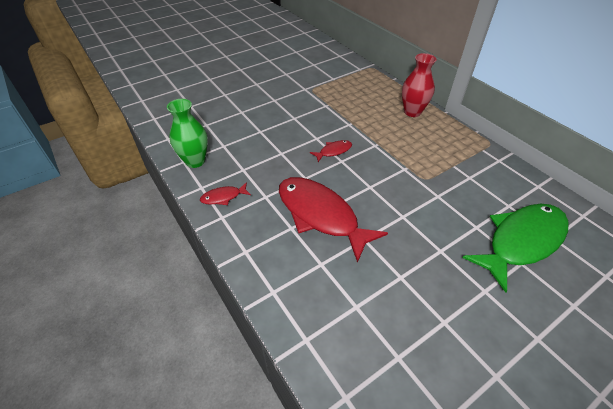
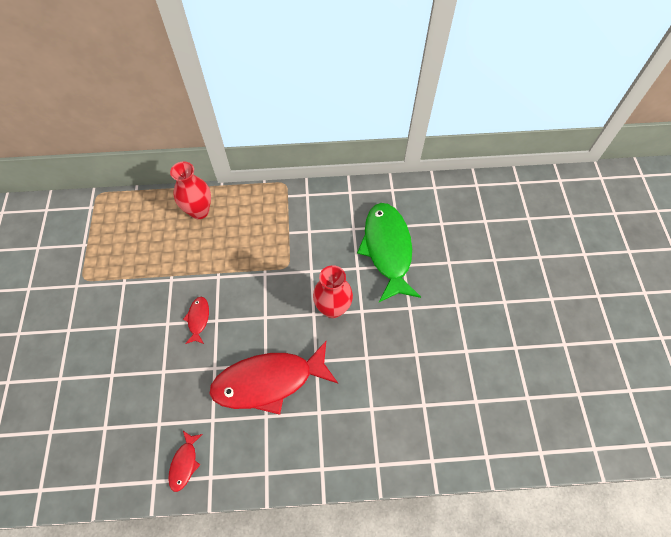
camera: 60 degrees left, 15 degrees up
green vase [167,99,208,168] -> none
none -> red vase [313,265,353,318]

